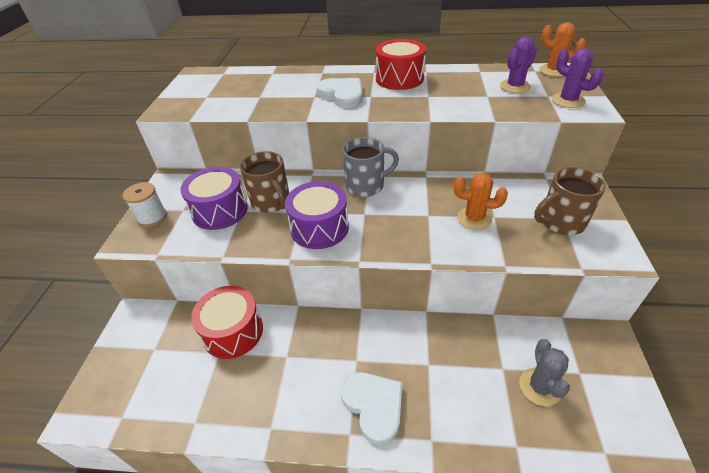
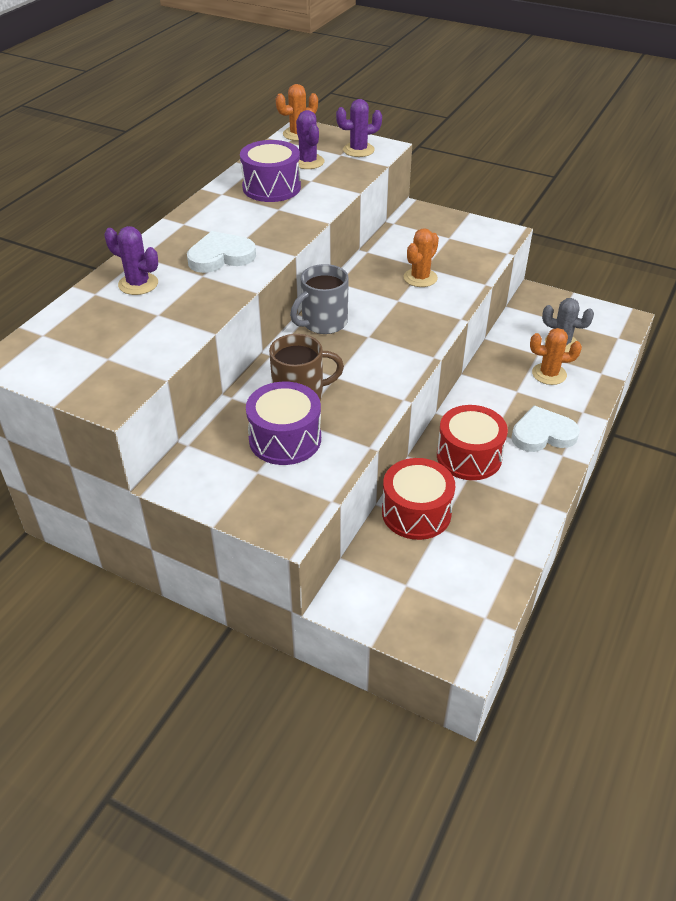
camera: 70 degrees left, 0 degrees up
white spool [123,182,167,227] -> none
purple drum [285,181,349,249] -> purple drum moved to [240,140,301,202]
grey mug [342,137,399,197] -> grey mug turned 135 degrees counterclockwise [290,264,349,334]
red drum [375,39,426,90] -> red drum moved to [437,405,508,480]
brown mug [534,167,606,235] -> none
none -> purple cactus [104,226,158,295]
none -> orange cactus [530,328,582,385]

